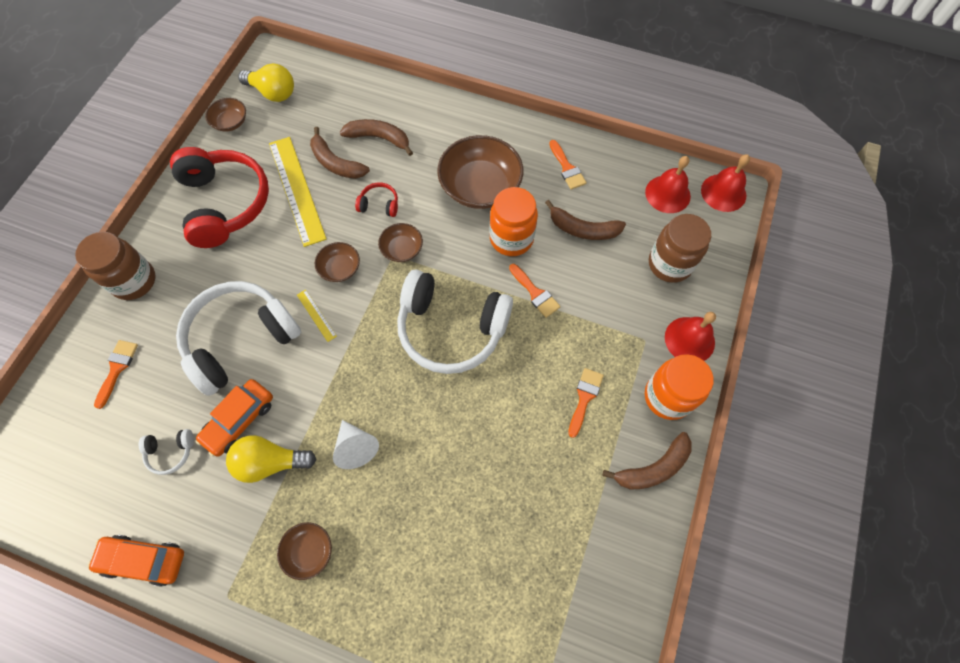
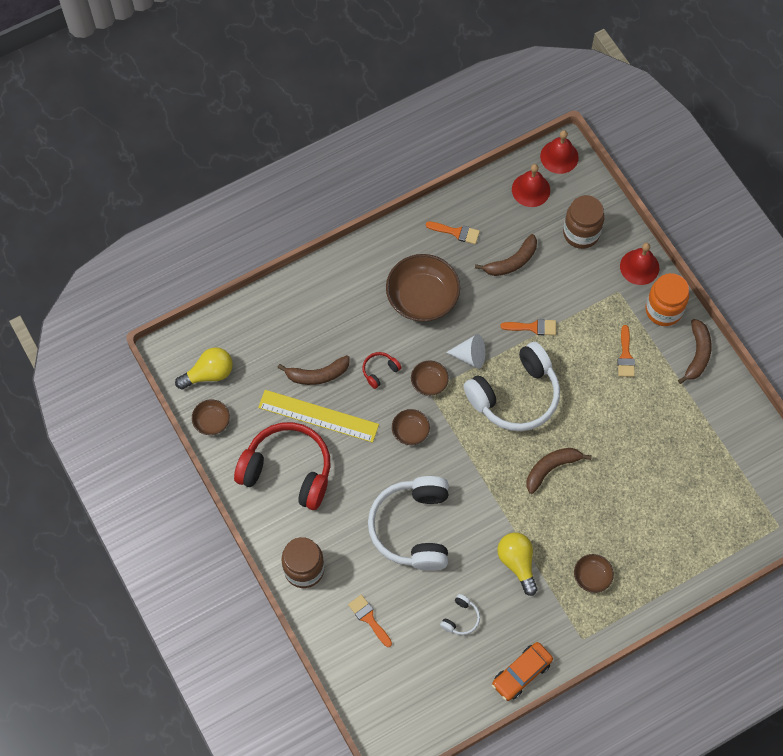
camera: 50 degrees left, 0 degrees up
orange car [195,379,273,457] -> none
yellow light bulb [226,435,317,483] -> yellow light bulb turned 120 degrees clockwise [497,533,538,596]
yellow ruler [297,290,337,342] -> none
white cone [333,420,379,469] -> white cone moved to [446,334,485,369]
brown banana [340,119,413,156] -> brown banana moved to [526,448,592,494]
orange jar [489,187,538,256] -> none
orange brush [568,368,604,438] -> orange brush turned 150 degrees counterclockwise [618,325,635,377]

